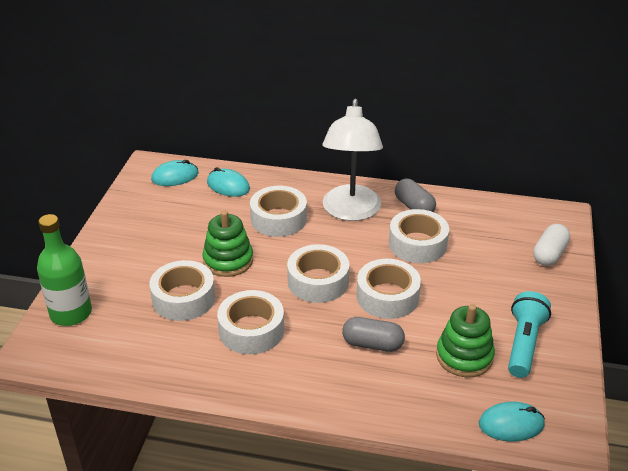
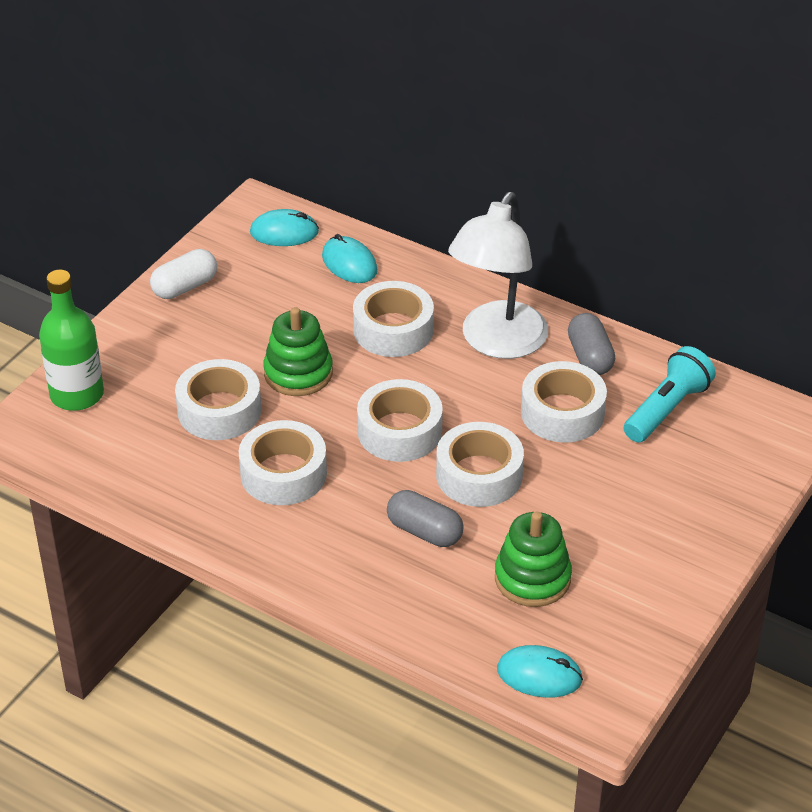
camera: 20 degrees right, 5 degrees up
turquoise flashlight [508,291,551,378] -> turquoise flashlight moved to [624,346,716,442]
white capsule [533,224,570,266] -> white capsule moved to [150,249,217,299]

